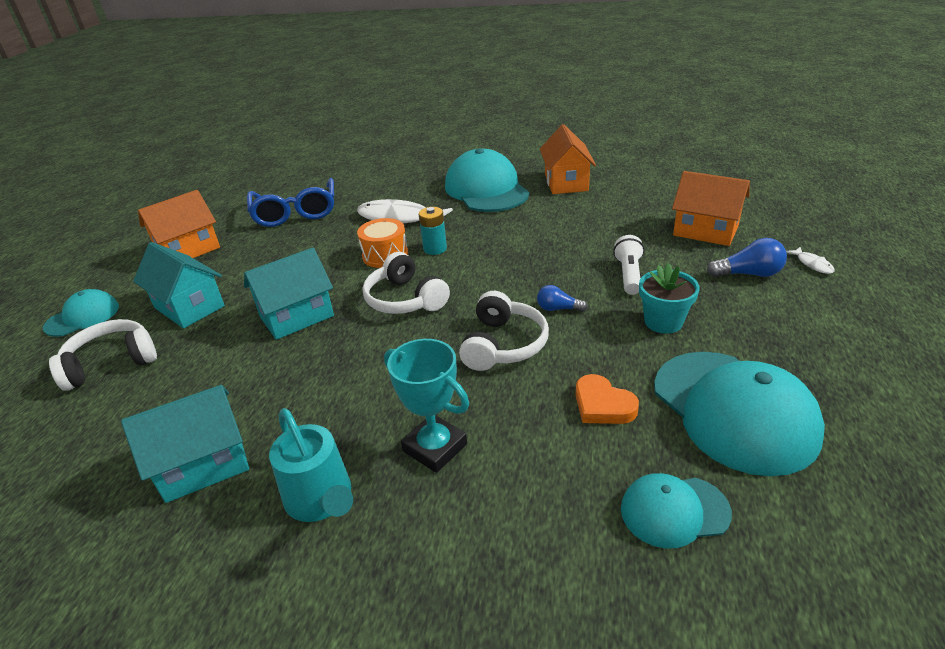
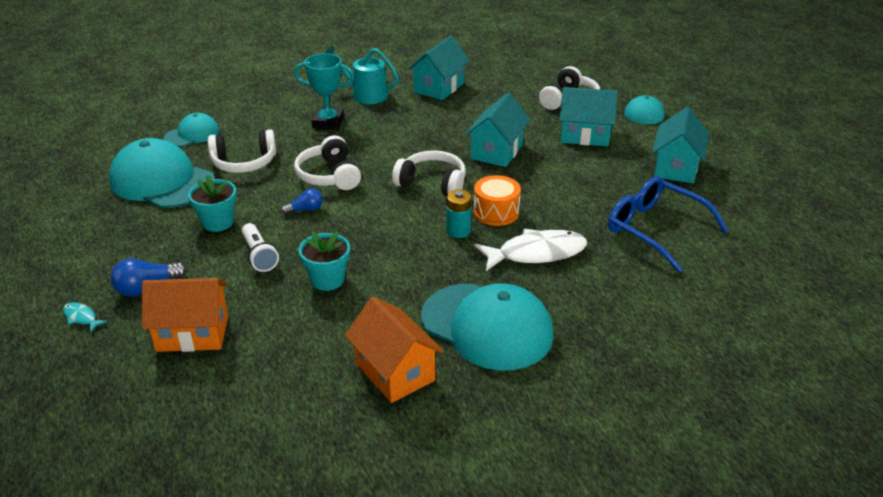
camera: 145 degrees right, 0 degrees up
orange house [138,190,220,258] -> turquoise house [652,107,709,183]
orange heart [576,374,639,424] -> white headphones [208,129,276,173]
white fish [786,247,835,274] -> turquoise fish [63,302,108,333]
none -> turquoise flower pot [298,231,350,291]

